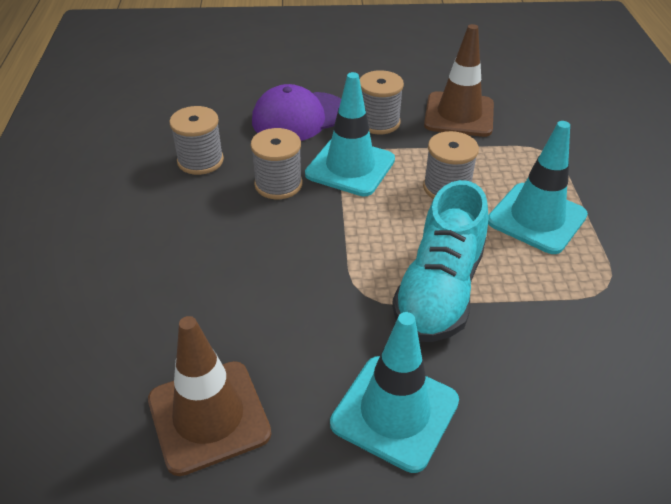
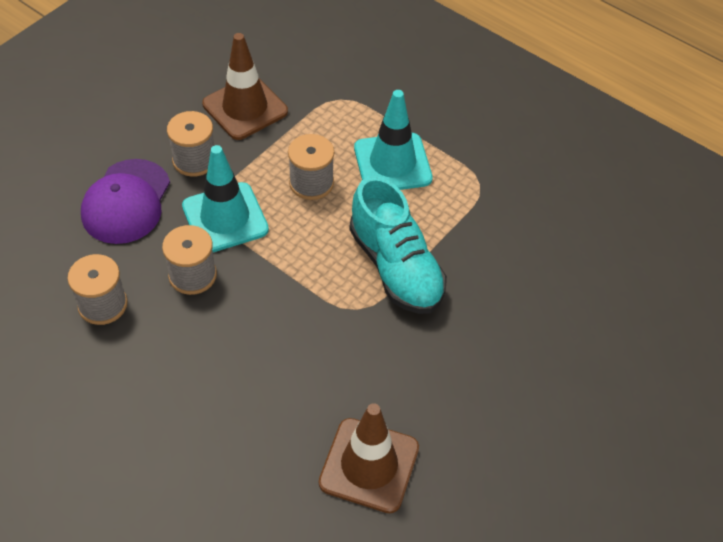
camera: 50 degrees left, 10 degrees up
turquoise traffic cone [330,312,459,473] -> none

